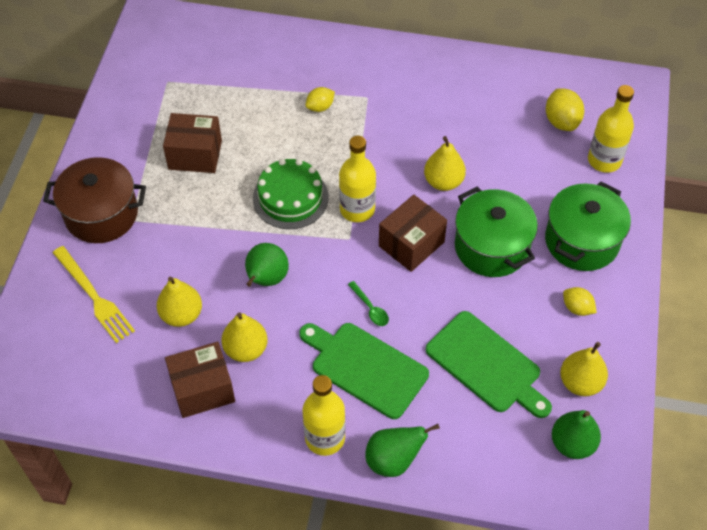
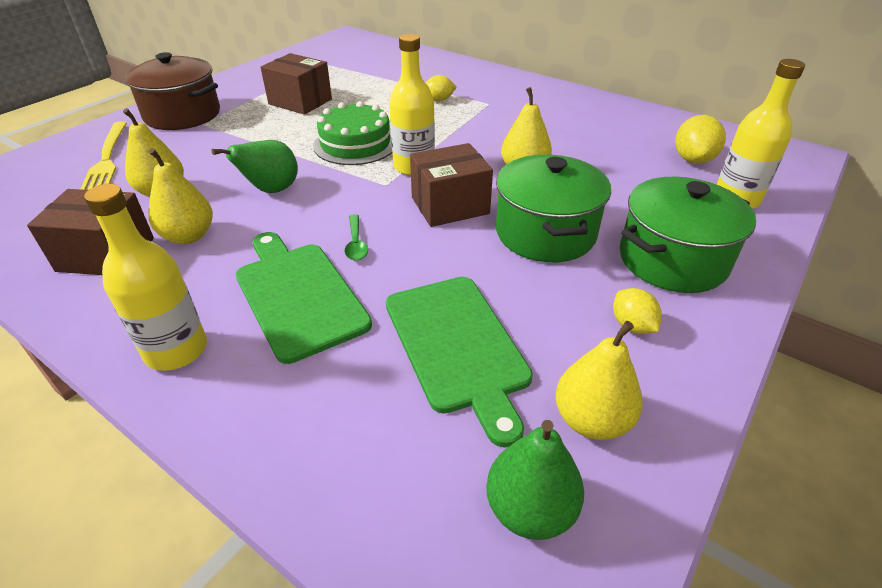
camera: 25 degrees right, 15 degrees down
green pear [365,424,440,477] -> none

